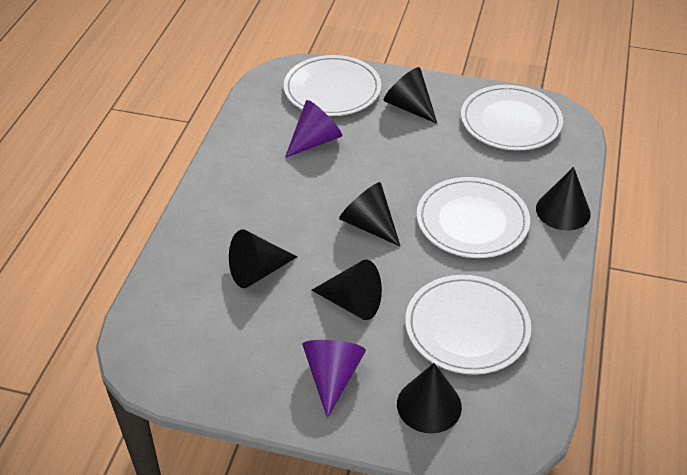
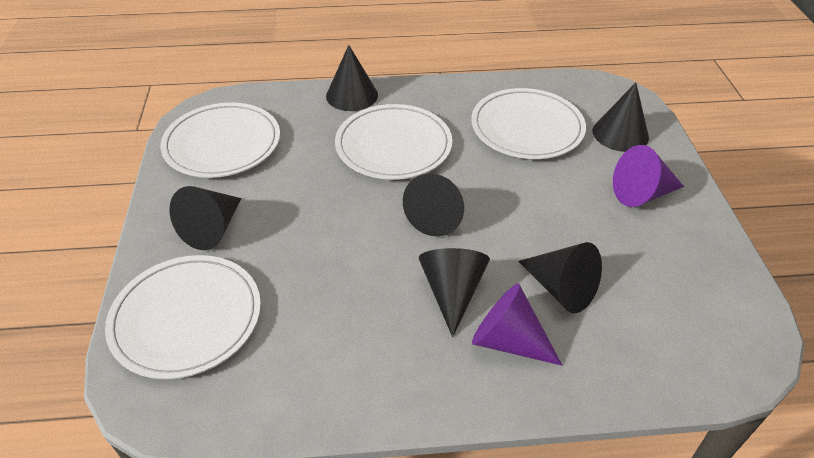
camera: 110 degrees left, 0 degrees up
purple cone [285,100,342,158] -> purple cone moved to [472,283,562,366]
black cone [311,259,382,320] -> black cone moved to [419,248,490,337]

